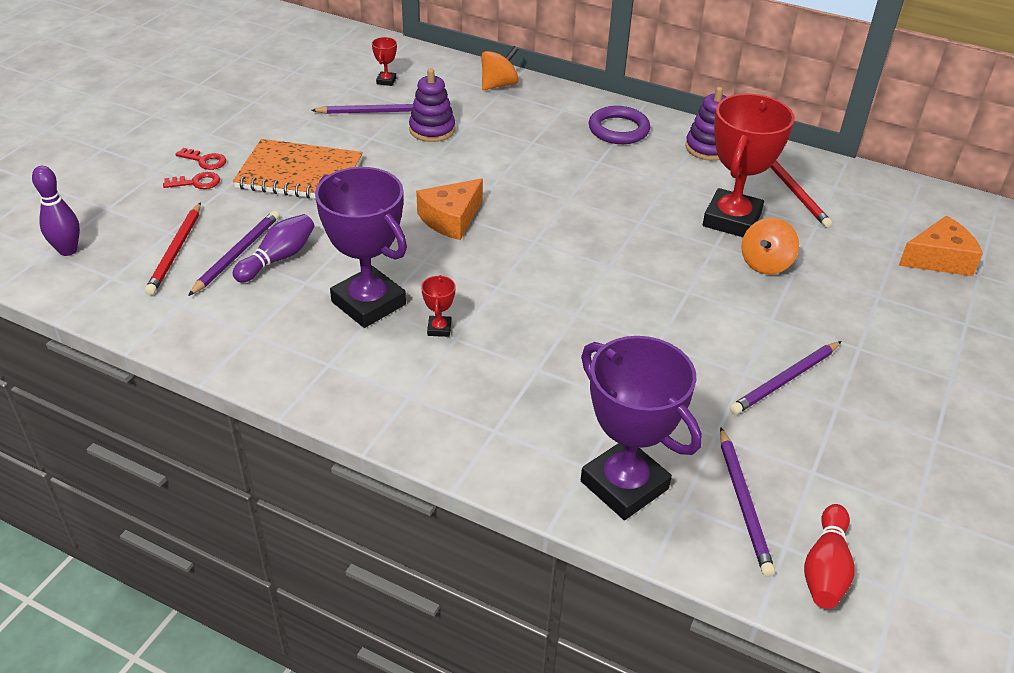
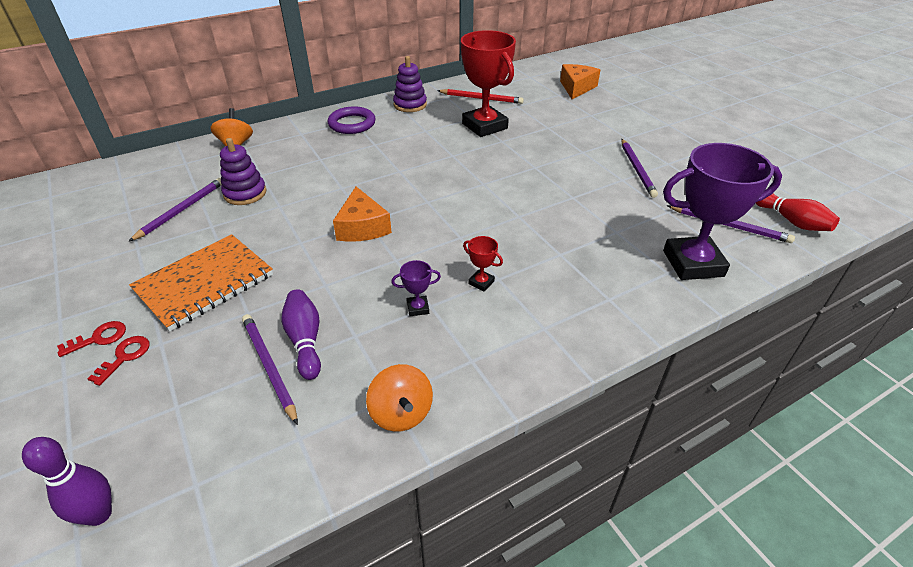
camera: 55 degrees left, 0 degrees up
red pencil [145,202,201,295] -> none
purple trophy [315,167,407,328] -> purple trophy [391,260,441,316], size x0.40
red trophy [372,37,397,86] -> none
orange spinning top [741,218,799,274] -> orange spinning top moved to [366,364,433,432]

